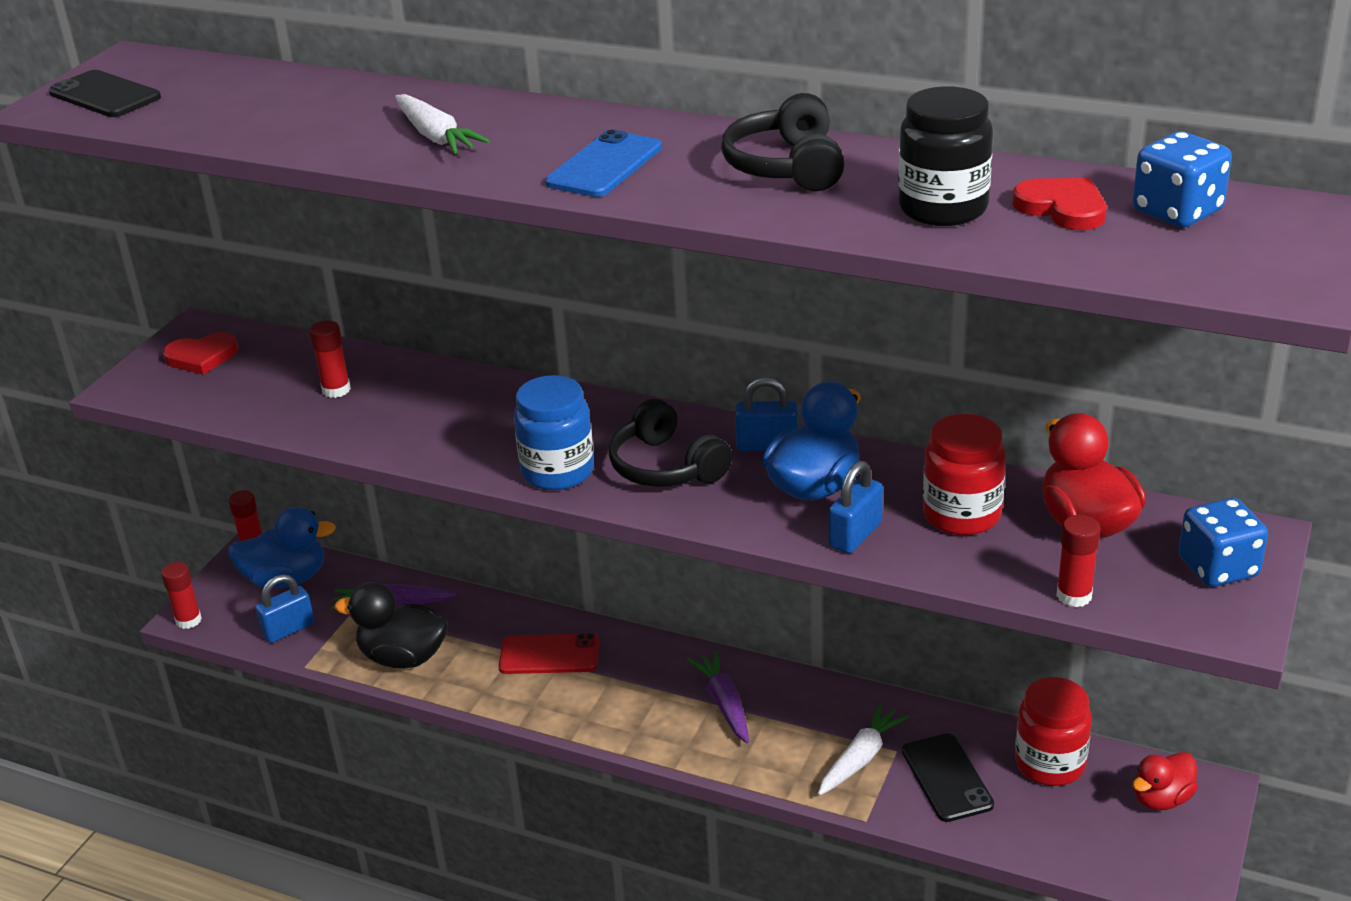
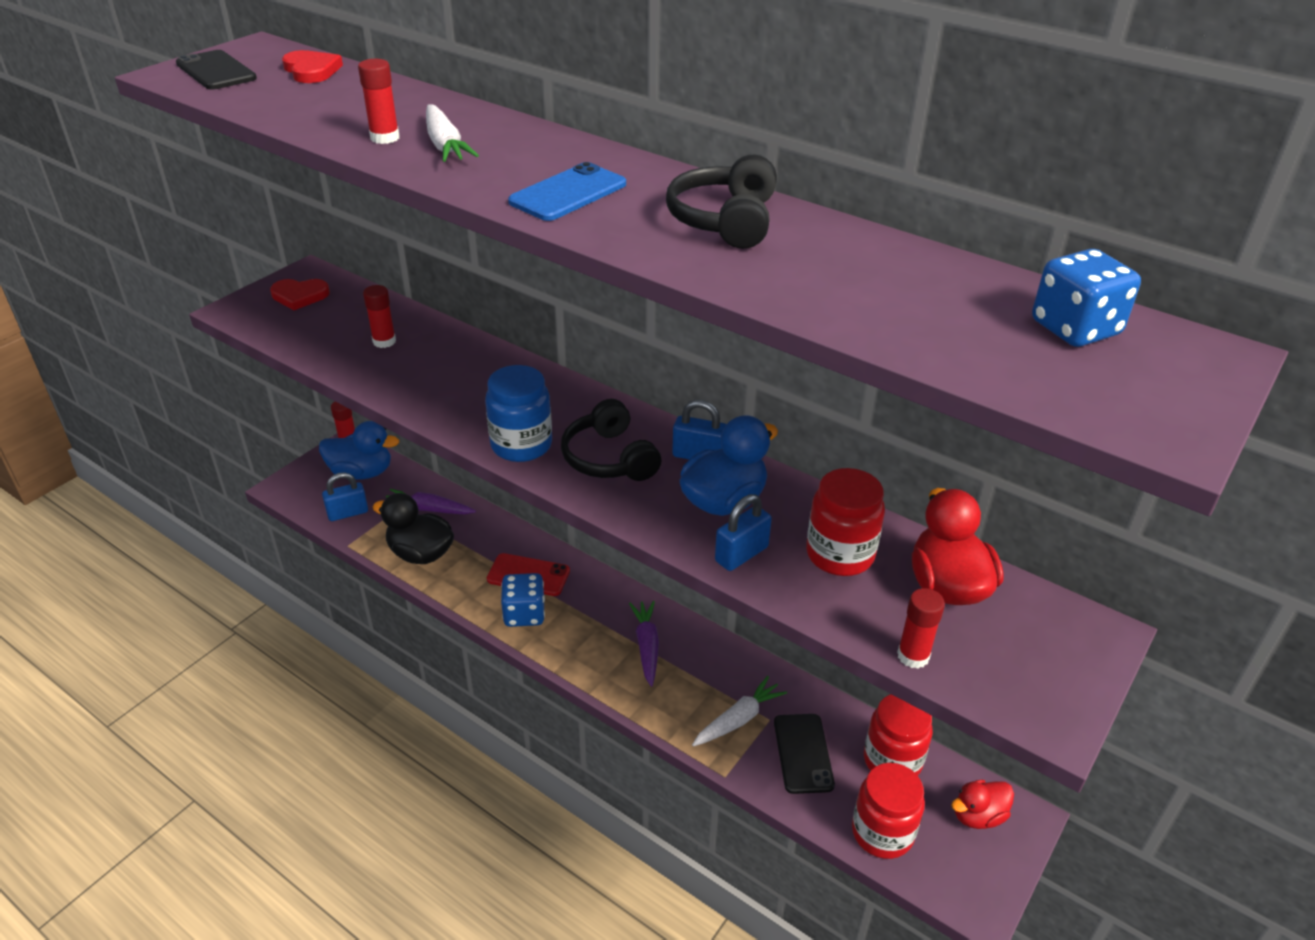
camera: 10 degrees right, 5 degrees up
red glue stick [161,562,202,629] -> red glue stick moved to [358,59,399,144]
black jar [898,86,993,226] -> none
red heart [1012,178,1106,230] -> red heart moved to [282,50,343,83]
blue dice [1179,498,1268,587] -> blue dice moved to [501,573,545,627]
none -> red jar [852,763,925,859]

